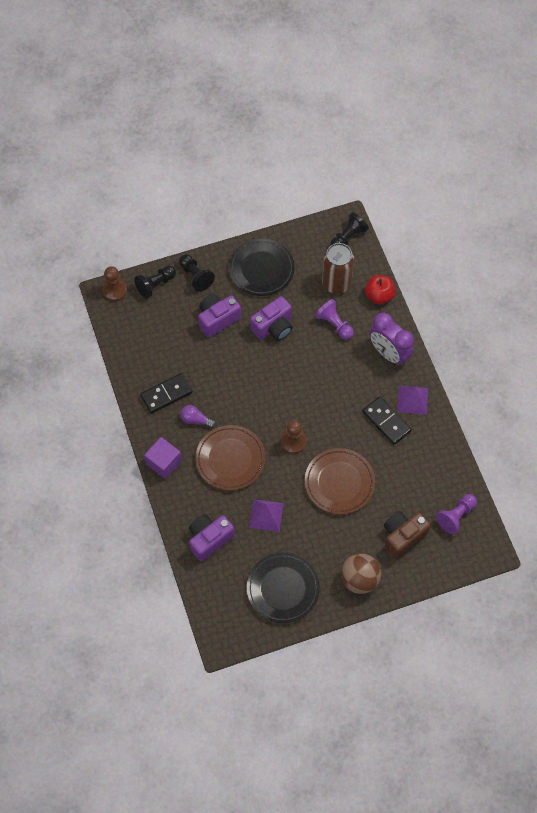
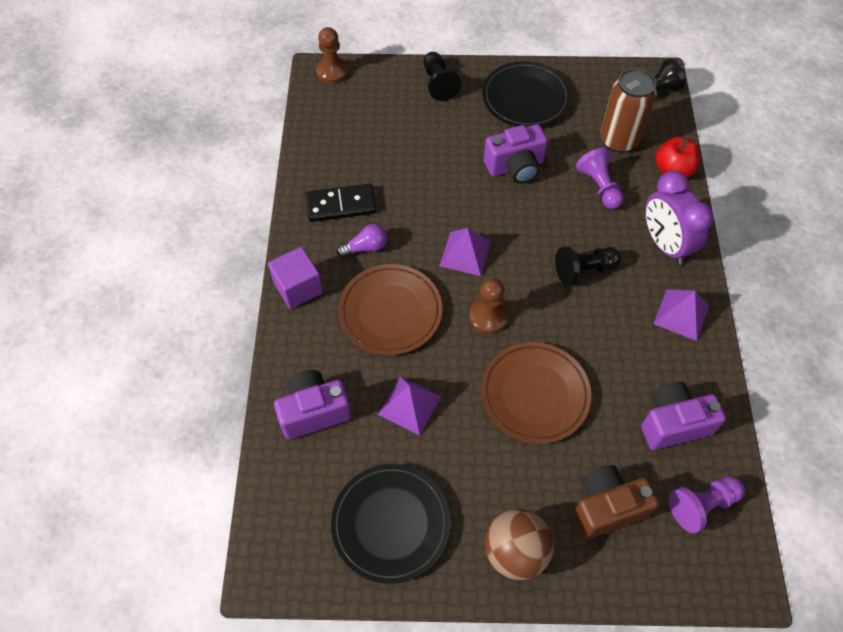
camera: 20 degrees right, 5 degrees down
black pawn [134,265,176,299] -> black pawn moved to [555,247,621,285]
purple light bulb [180,405,216,428] -> purple light bulb turned 120 degrees clockwise [336,224,387,257]
purple camera [198,294,241,338] -> purple camera moved to [641,382,726,450]
black domino [362,396,412,445] -> none
none -> purple pyramid [439,228,491,276]

